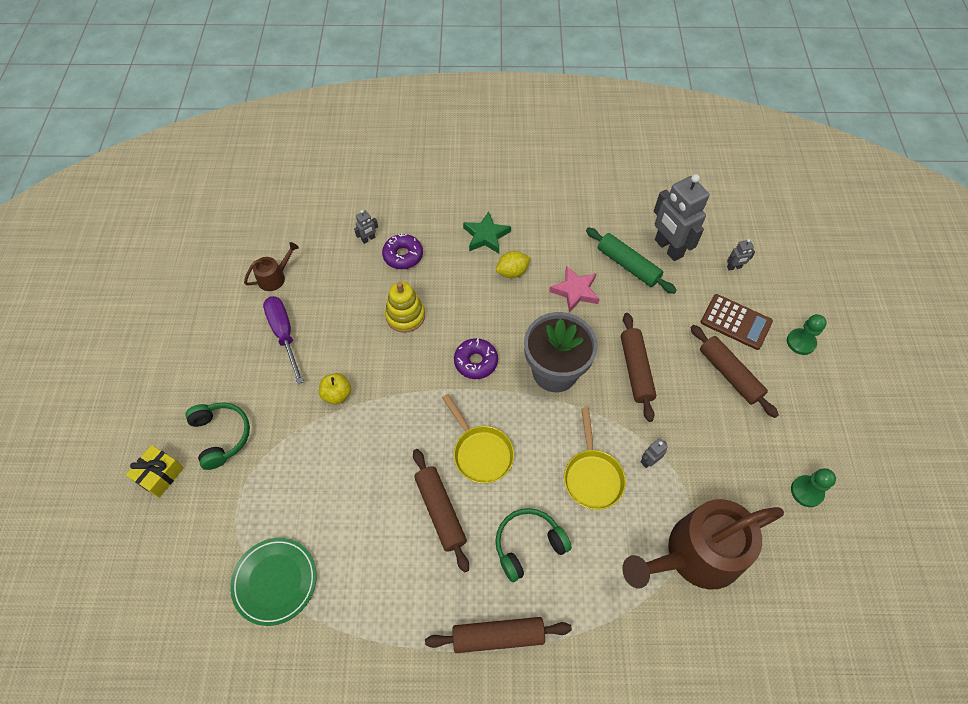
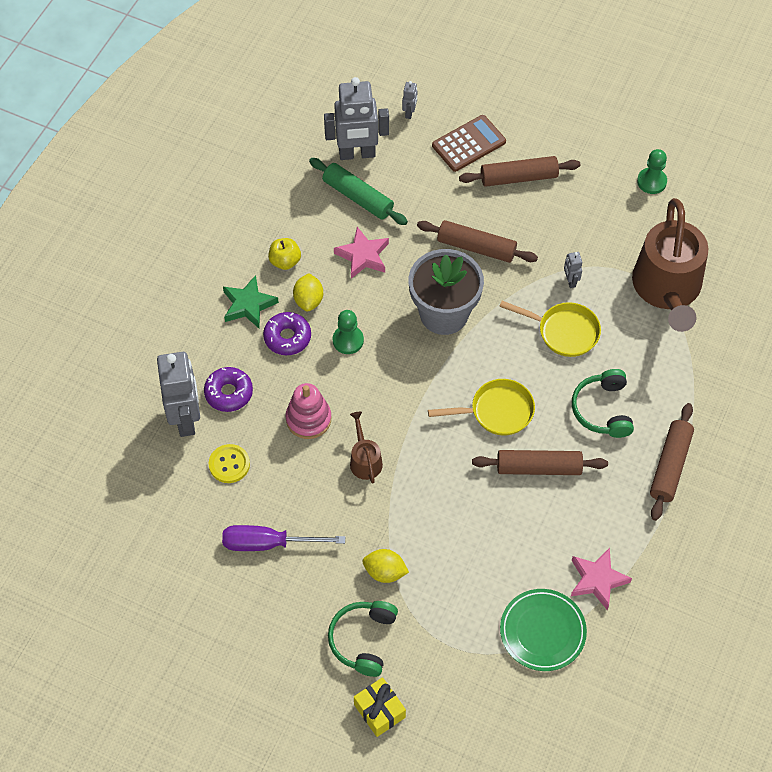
camera: 65 degrees left, 0 degrees up
green headphones [185,403,250,470] -> green headphones turned 75 degrees counterclockwise [328,601,398,677]
brown watering can [244,242,299,291] -> brown watering can moved to [350,412,383,483]
yellow apple [319,373,351,404] -> yellow apple moved to [268,238,301,270]
grey robot [354,210,378,244] -> grey robot [157,352,200,437], size x2.35
yellow stacking toy [385,282,425,333] -> pink stacking toy [286,383,331,439]
purple donut [454,338,498,379] -> purple donut moved to [263,312,311,355]
green rolling pin [586,228,677,294] -> green rolling pin turned 60 degrees clockwise [309,158,408,225]
green pawn [787,314,827,355] -> green pawn moved to [333,310,364,354]
none -> yellow button [209,444,250,483]
none -> yellow lemon [363,549,409,583]
none -> pink star [571,548,632,610]

